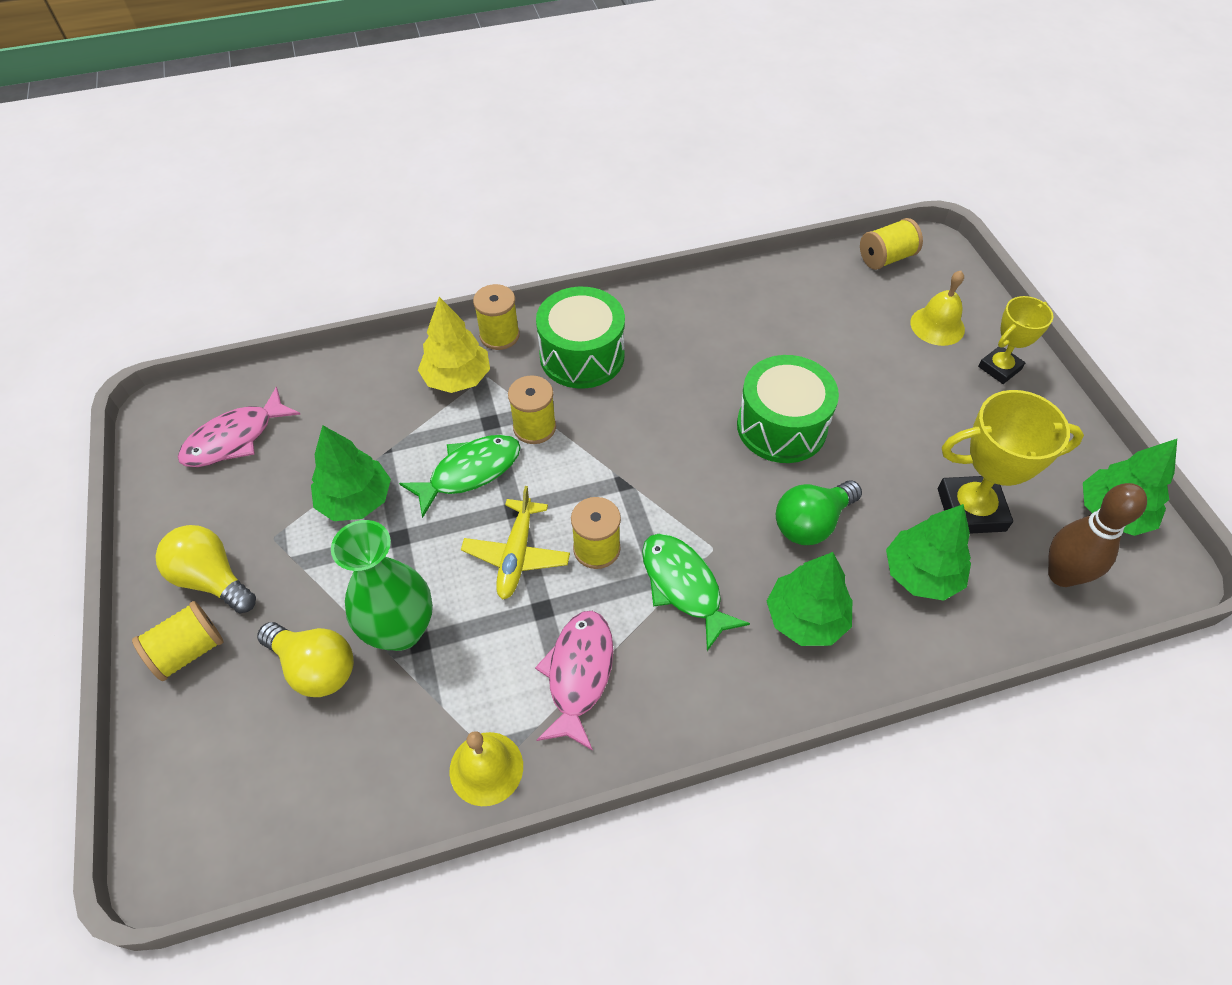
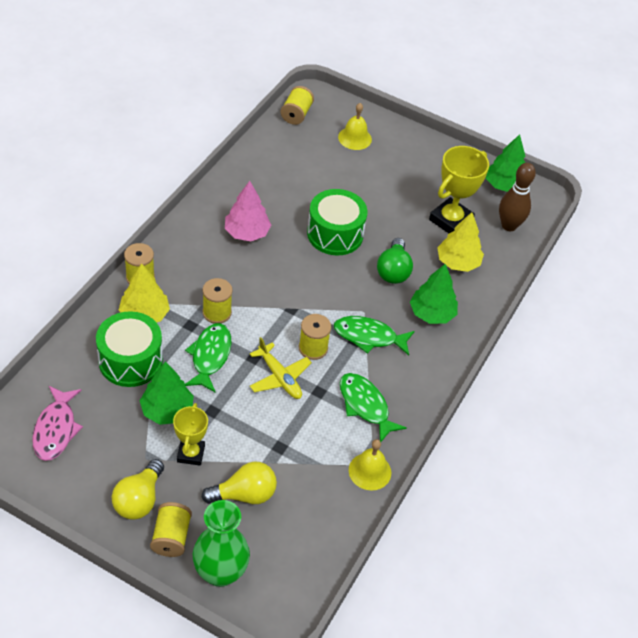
camera: 50 degrees left, 5 degrees down
yellow light bulb [155,525,256,613] -> yellow light bulb turned 60 degrees counterclockwise [112,459,164,520]
green vase [331,520,433,651] -> green vase moved to [193,500,250,587]
pink fish [535,611,613,751] -> green fish [340,373,407,442]
green drum [536,287,625,389] -> green drum moved to [96,311,163,387]
green tree [886,504,971,601] -> yellow tree [437,212,484,272]
yellow trophy [978,296,1053,384] -> yellow trophy moved to [173,403,208,466]
none -> pink tree [225,181,271,241]

